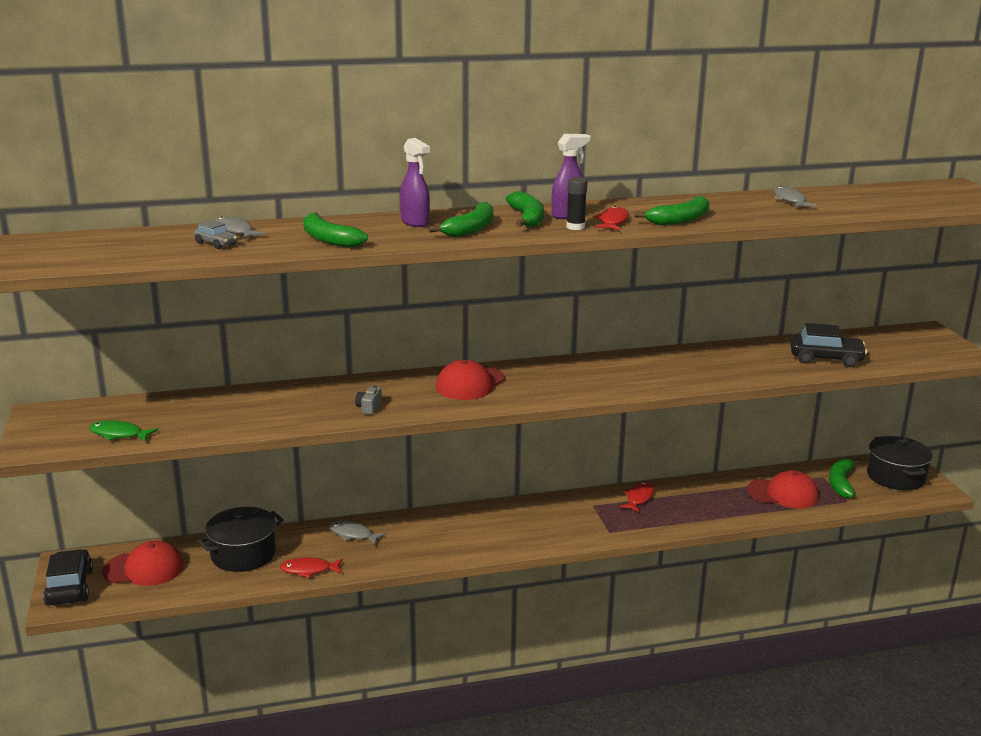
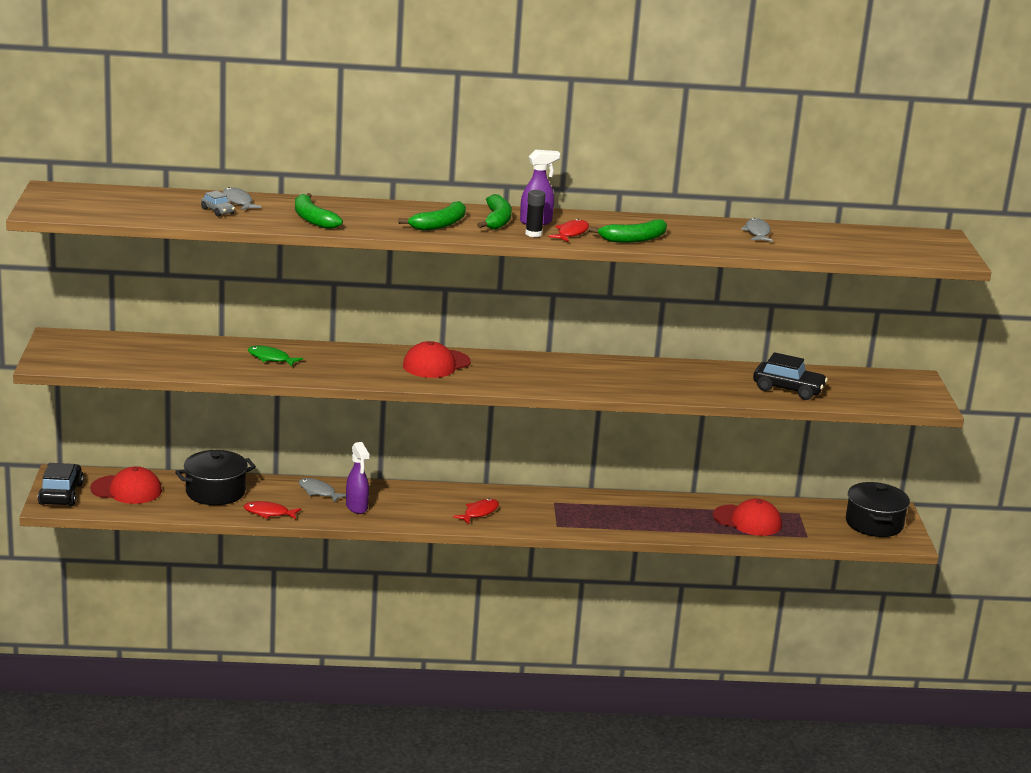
camera: 10 degrees right, 0 degrees up
green fish [89,420,158,441] -> green fish moved to [248,346,303,367]
grey camera [355,385,382,415] -> none
purple spray bottle [400,138,430,227] -> purple spray bottle moved to [346,442,369,514]
red fish [620,482,655,512] -> red fish moved to [453,499,499,524]
green banana [829,458,861,498] -> none

